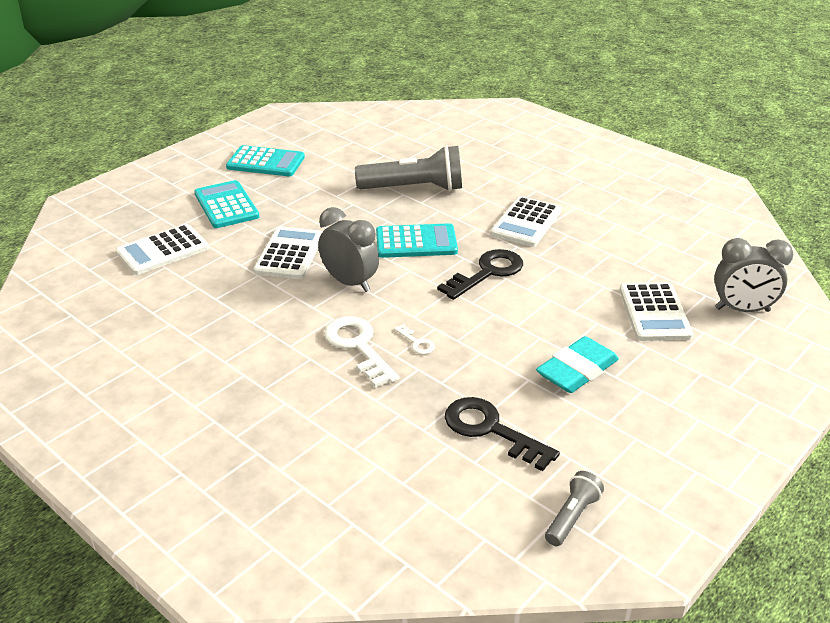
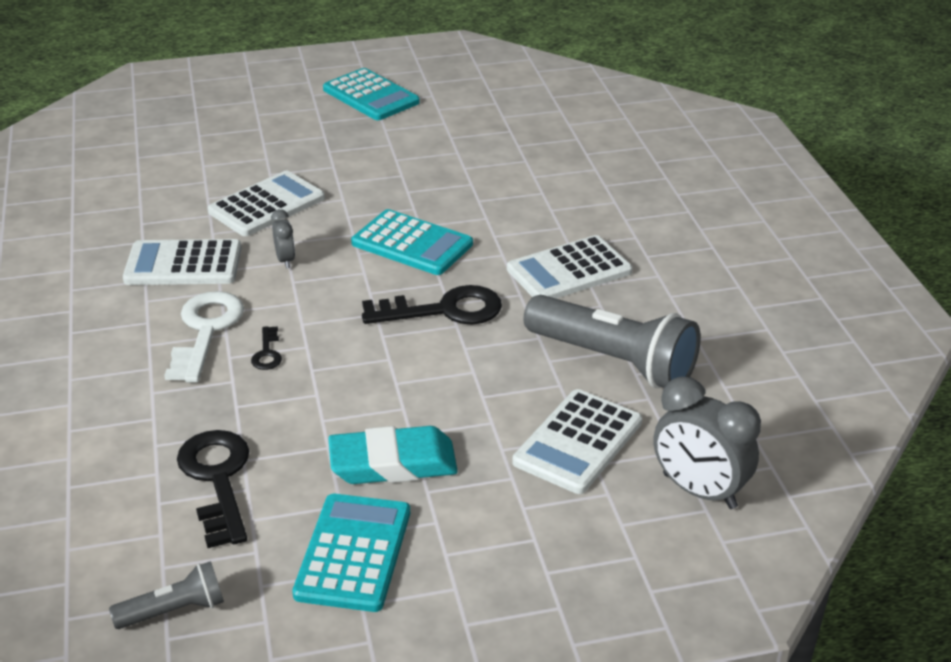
camera: 35 degrees right, 0 degrees up
white calculator [116,224,209,275] -> white calculator moved to [123,239,242,285]
turquoise calculator [195,180,259,228] -> turquoise calculator moved to [292,494,410,612]
grey clock [318,207,379,292] -> grey clock [271,209,295,269], size x0.50
grey flashlight [355,145,462,191] -> grey flashlight moved to [523,295,701,388]
white key [394,324,435,354] -> black key [251,326,282,370]

